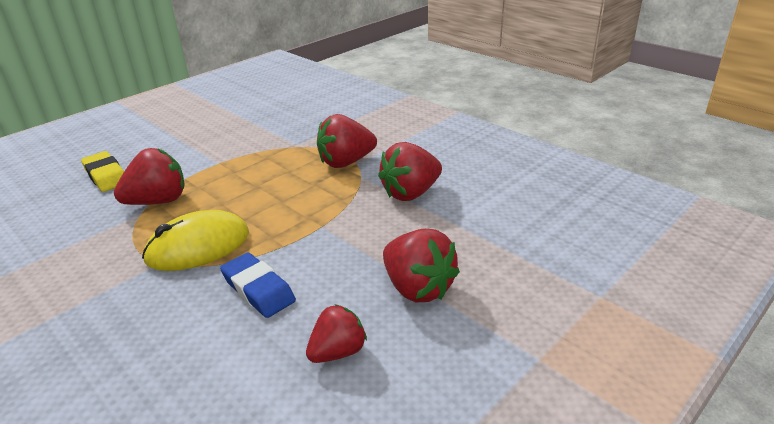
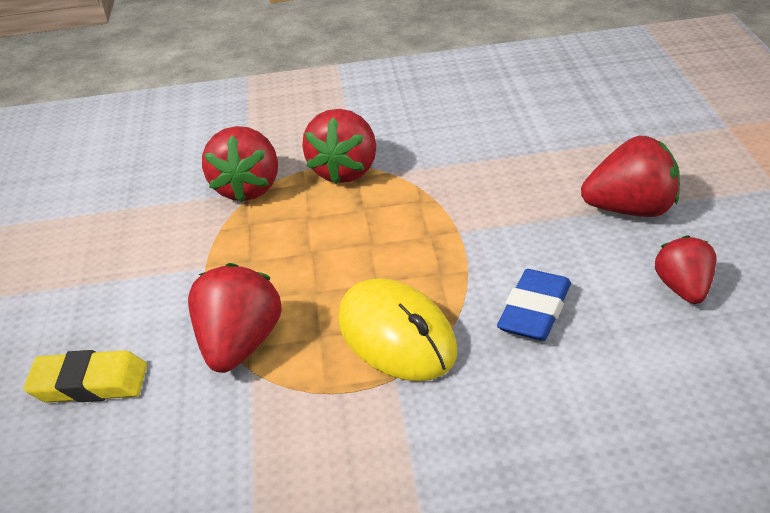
camera: 50 degrees left, 5 degrees up
yellow mouse [142,210,249,271] -> yellow mouse turned 45 degrees counterclockwise [338,278,457,381]
blue eraser [220,253,296,318] -> blue eraser turned 60 degrees counterclockwise [497,269,571,341]
red strawberry [378,142,442,201] -> red strawberry moved to [202,126,278,202]

